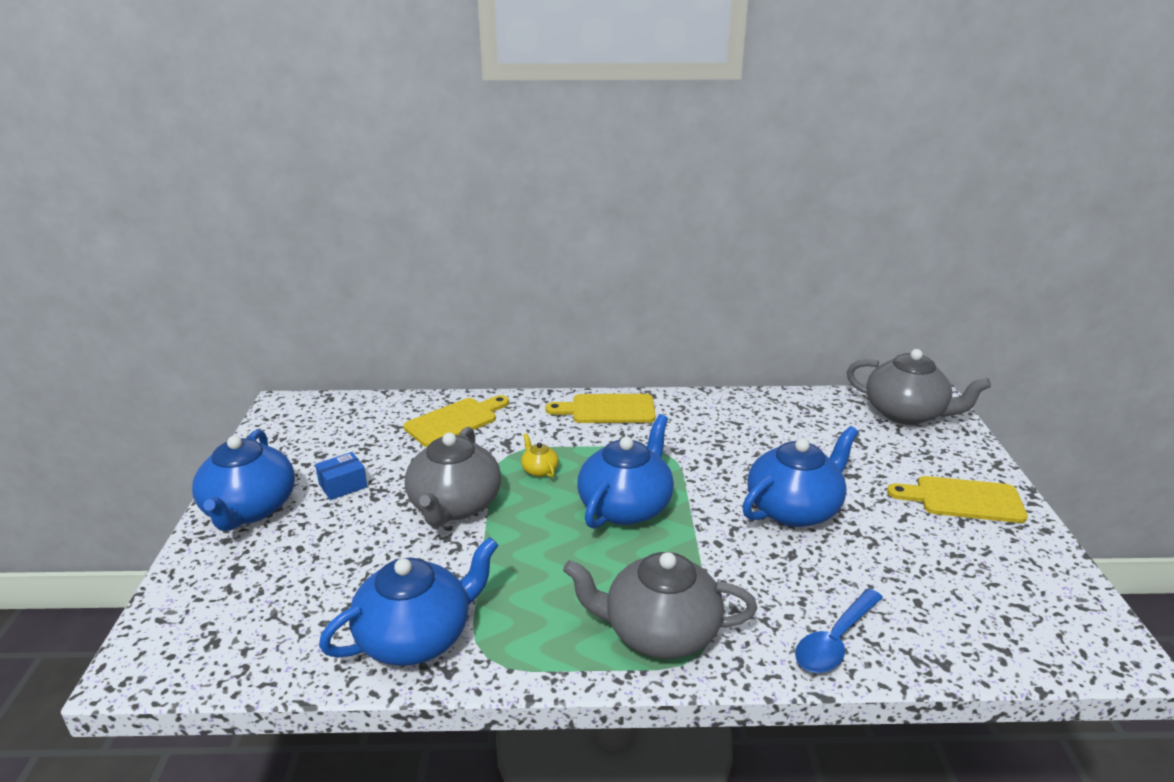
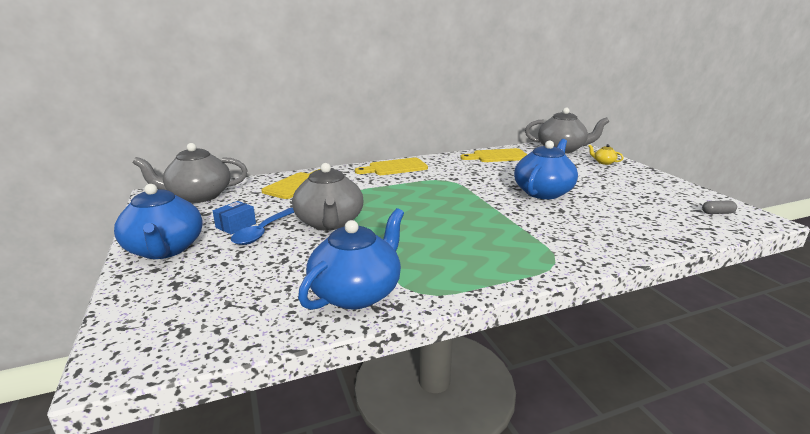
camera: 20 degrees left, 5 degrees down
yellow teapot [521,433,559,478] -> yellow teapot moved to [588,144,624,165]
grey teapot [563,552,757,659] -> grey teapot moved to [132,143,248,203]
blue teapot [577,414,674,529] -> none
blue spoon [795,588,883,673] -> blue spoon moved to [231,208,294,245]
yellow cutting board [887,476,1028,523] -> yellow cutting board moved to [460,148,528,162]
none -> grey capsule [702,201,737,214]

